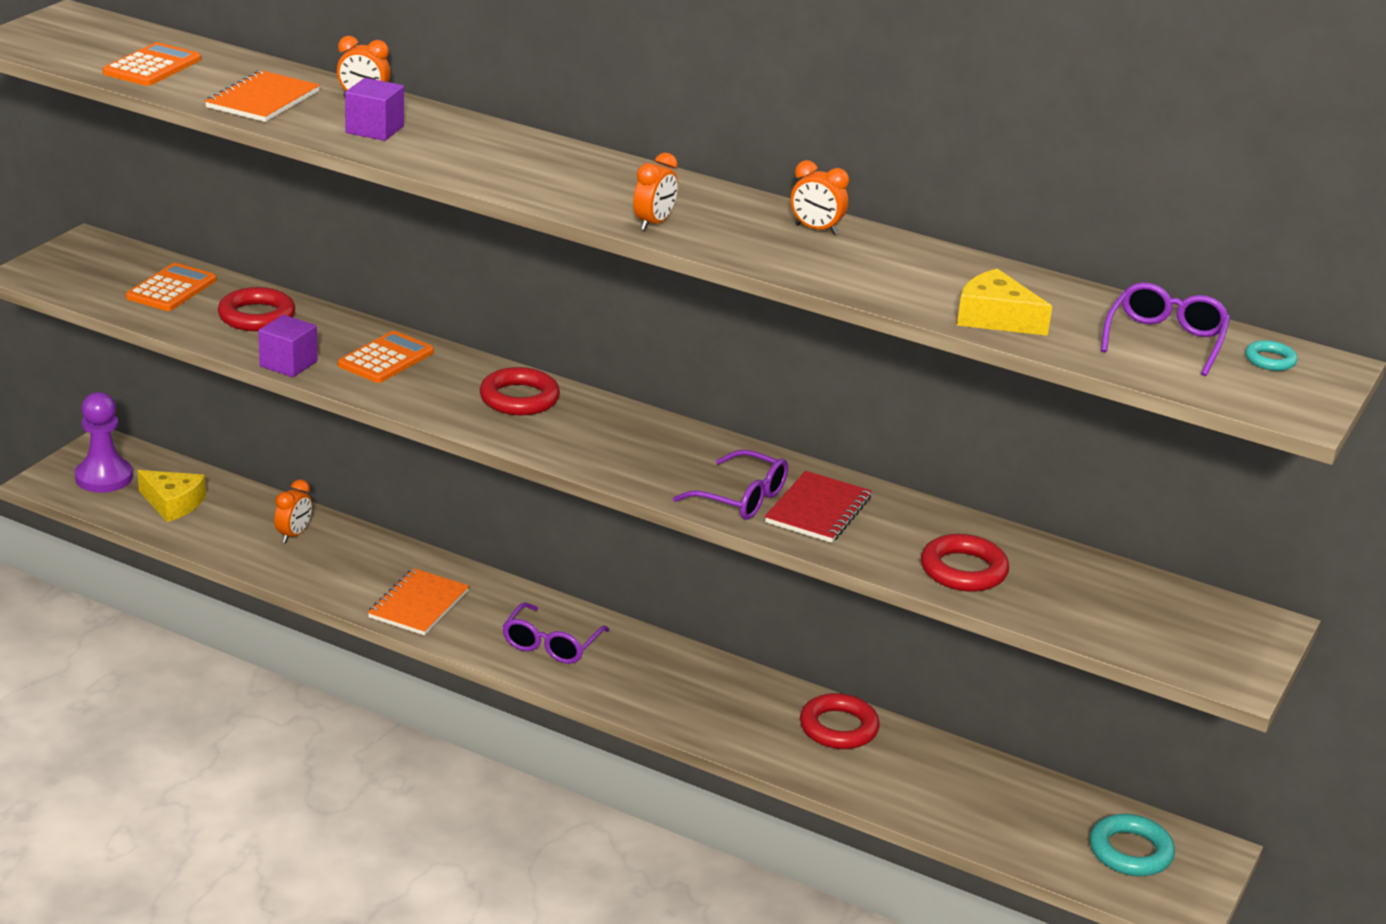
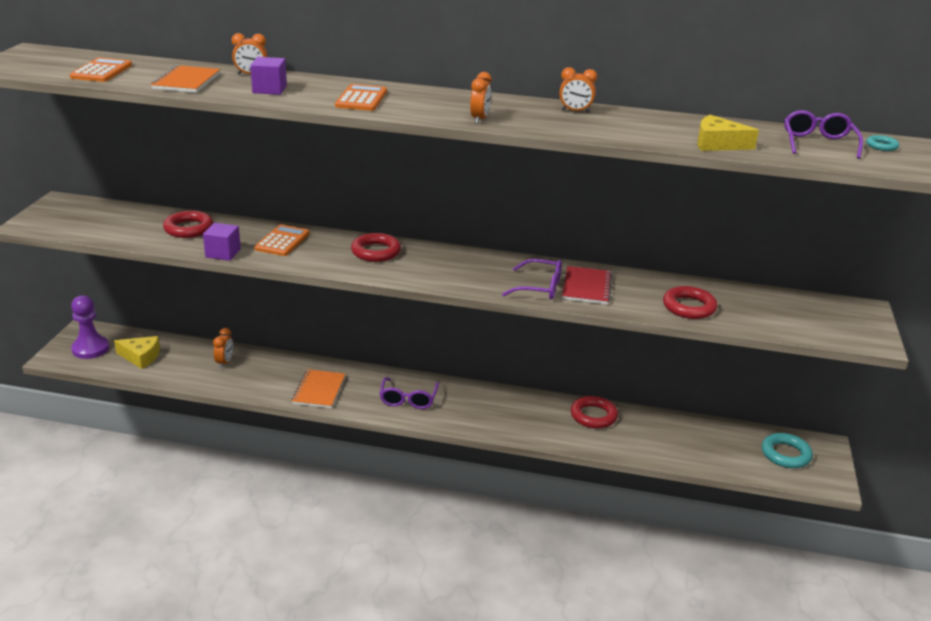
camera: 15 degrees left, 0 degrees up
orange calculator [126,263,217,311] -> orange calculator moved to [335,84,387,111]

